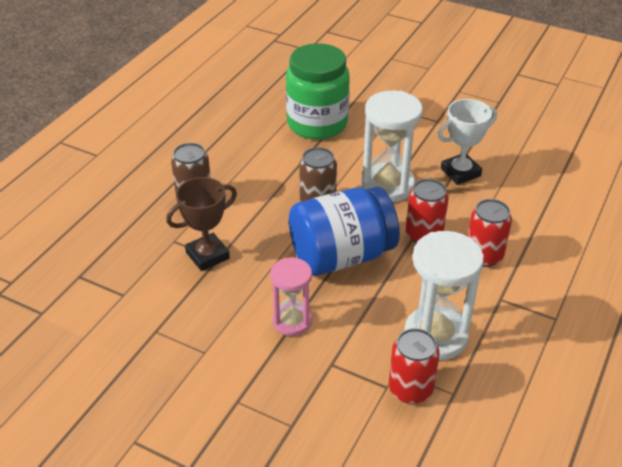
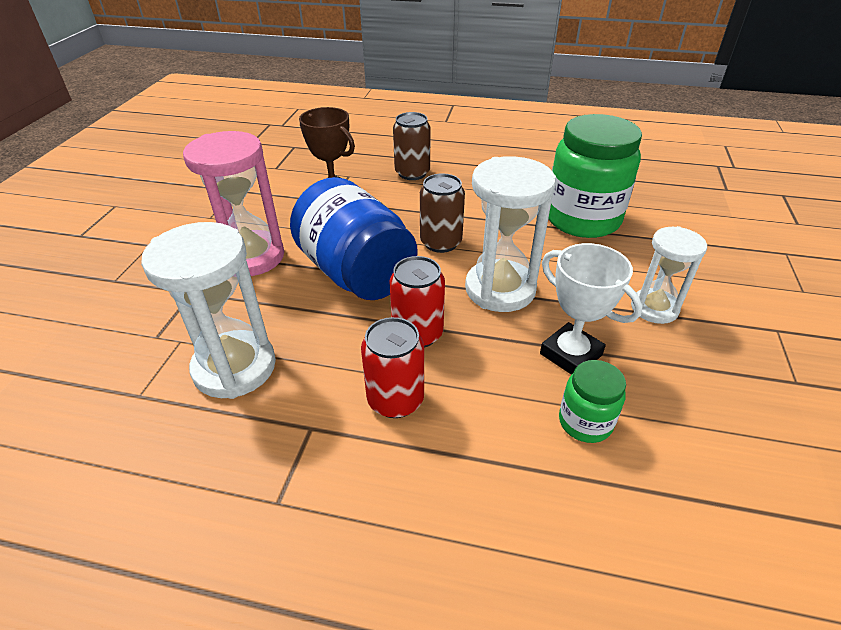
camera: 75 degrees right, 0 degrees up
pink hourglass [270,257,312,336] -> pink hourglass [183,131,284,276], size x1.59
red can [389,328,440,404] -> none
none -> green jar [559,360,626,443]
none -> white hourglass [631,226,707,324]

